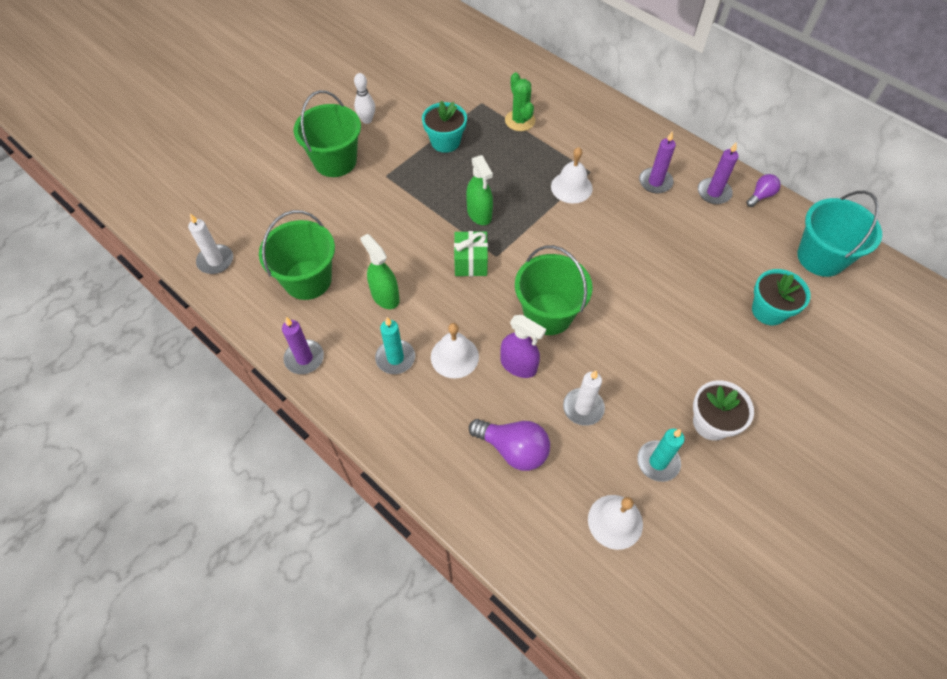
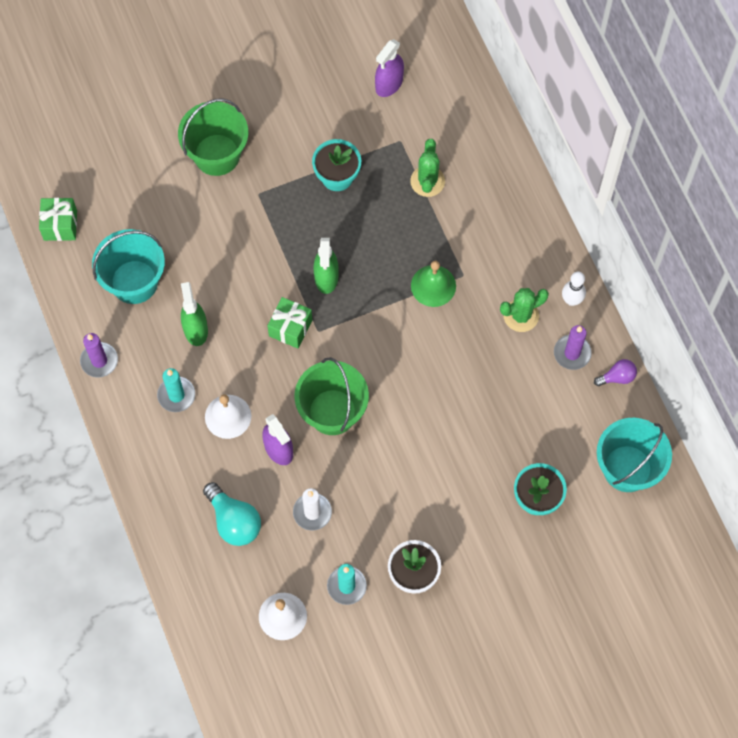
camera: 25 degrees right, 10 degrees up
white candle [188,214,233,274] -> green gift [39,198,77,241]
green bucket [259,210,335,300] -> turquoise bucket [92,229,165,304]
white bowling pin [354,73,375,124] -> white bowling pin moved to [562,271,586,306]
purple light bulb [469,419,550,471] -> turquoise light bulb [203,482,261,546]
white bell [551,147,593,203] -> green bell [411,261,456,307]
purple candle [639,132,676,194] -> green cactus [500,288,549,332]
none -> purple spray bottle [375,39,404,97]

